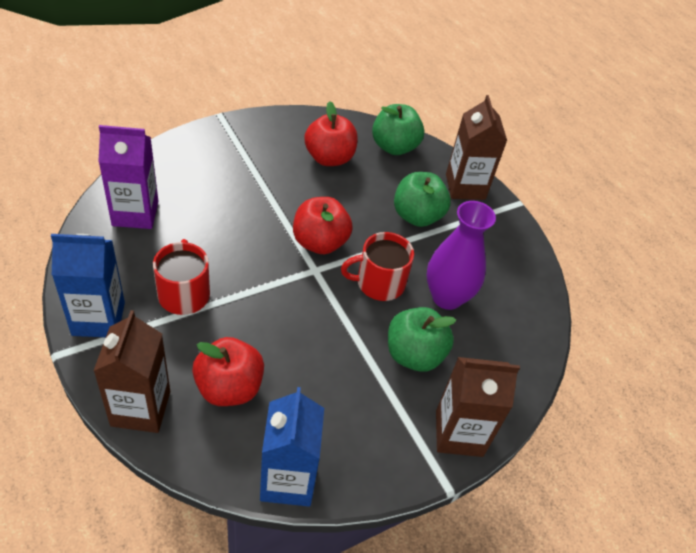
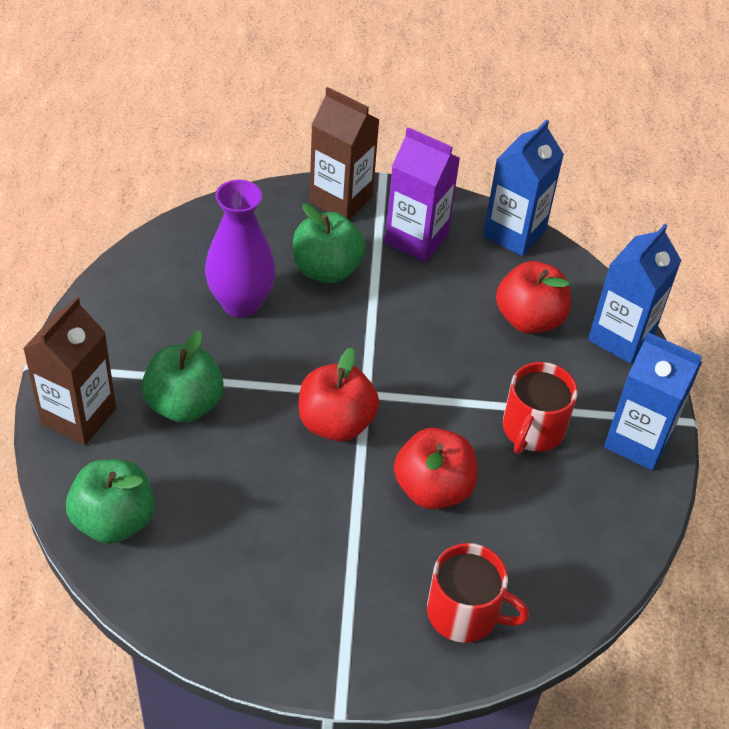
camera: 145 degrees left, 0 degrees up
brown carton [94,310,170,433] -> blue carton [588,224,682,364]
purple carton [98,125,159,229] -> purple carton moved to [385,127,460,262]
red apple [304,101,358,166] -> red apple moved to [394,428,477,509]
red mug [341,232,414,301] -> red mug moved to [427,543,529,643]

